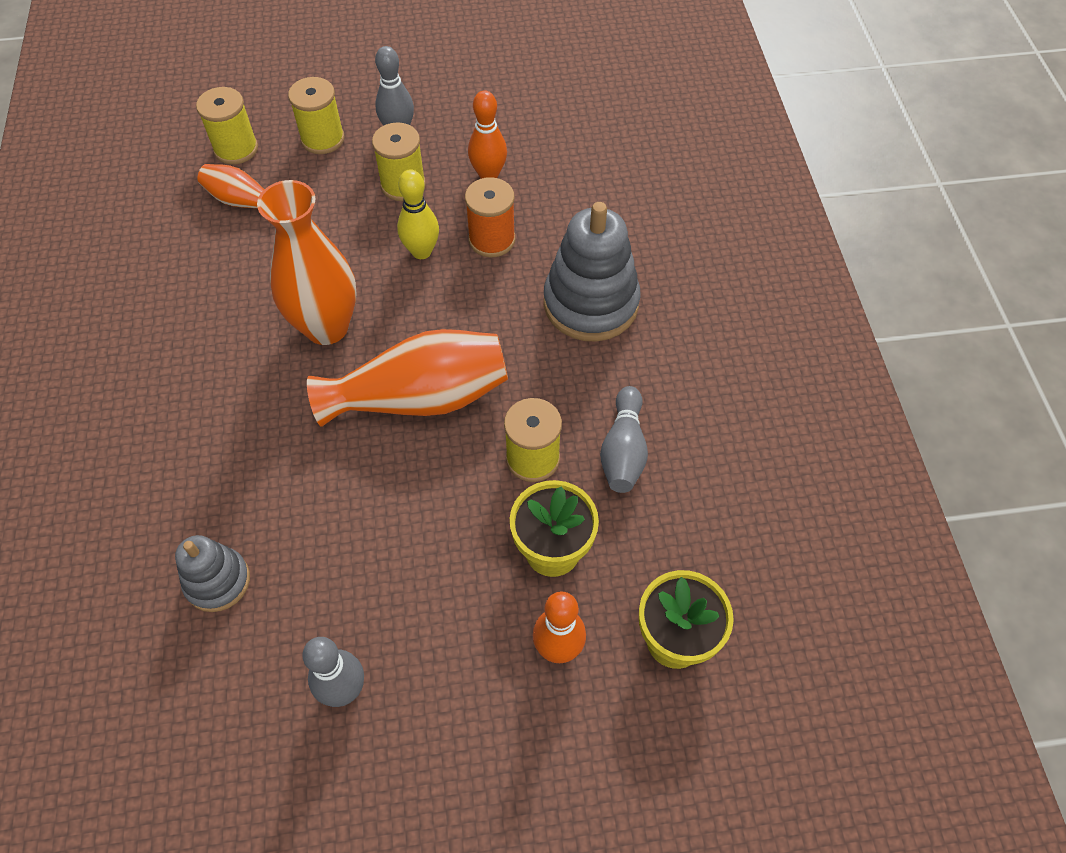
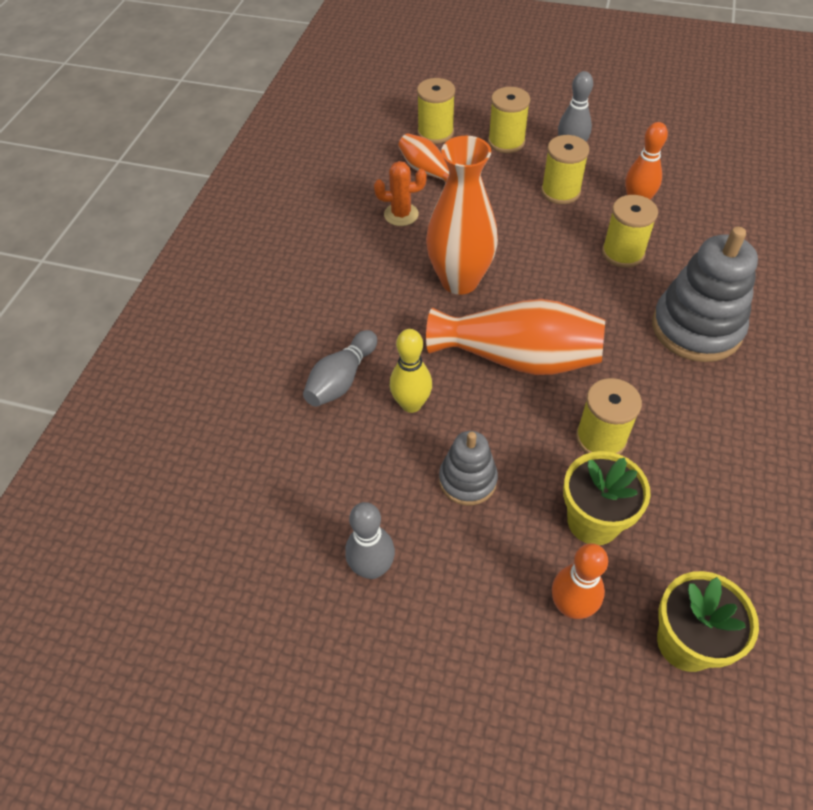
camera: 25 degrees right, 5 degrees down
grey stacking toy [175,535,250,612] -> grey stacking toy moved to [439,431,498,505]
yellow bowling pin [397,169,439,259] -> yellow bowling pin moved to [390,329,432,413]
orange spool [465,177,515,257] -> yellow spool [602,195,658,268]
grey bowling pin [600,386,648,493] -> grey bowling pin moved to [303,330,377,407]
none -> orange cactus [374,161,427,226]

